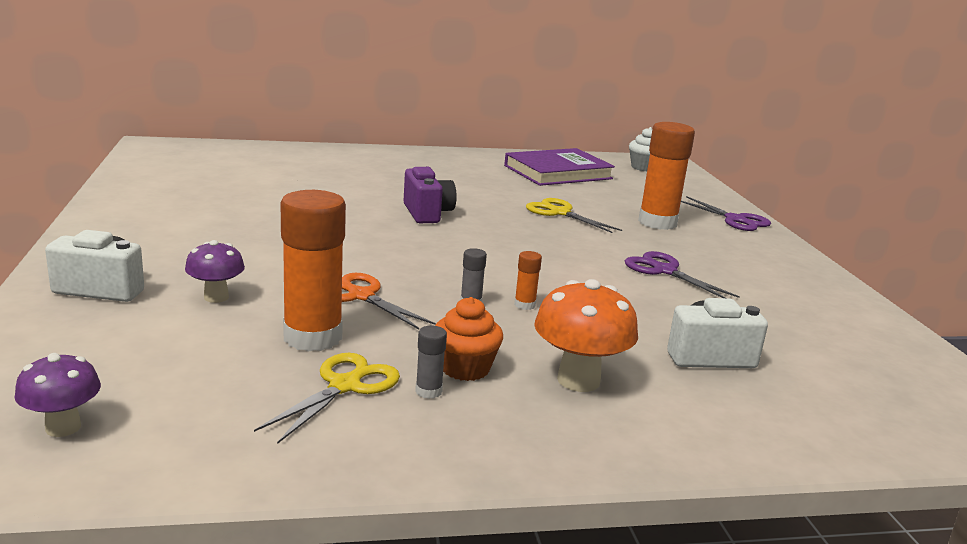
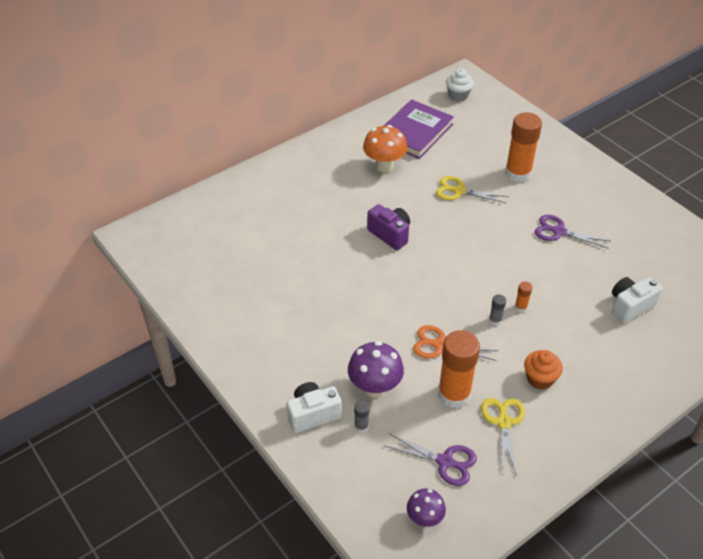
camera: 25 degrees left, 25 degrees up
purple mushroom [185,240,245,303] -> purple mushroom [348,341,404,398], size x1.60
grey glue stick [415,326,447,399] -> grey glue stick moved to [354,401,369,433]
orange mushroom [534,279,638,392] -> orange mushroom moved to [363,125,408,173]
purple scissors [681,196,771,231] -> purple scissors moved to [385,433,477,486]

